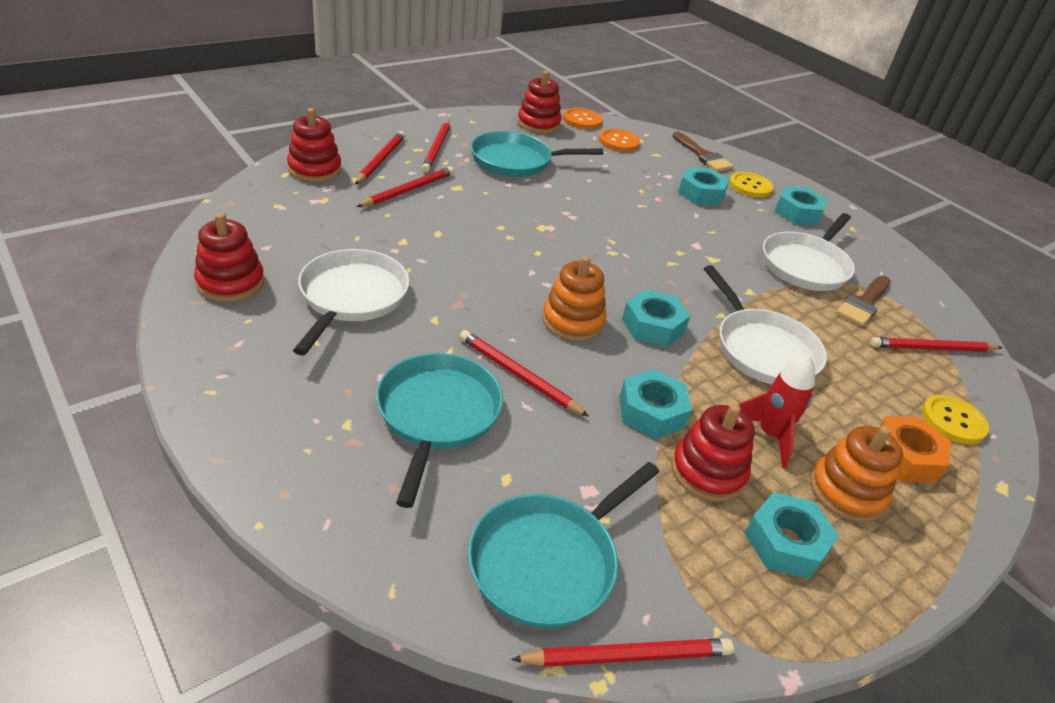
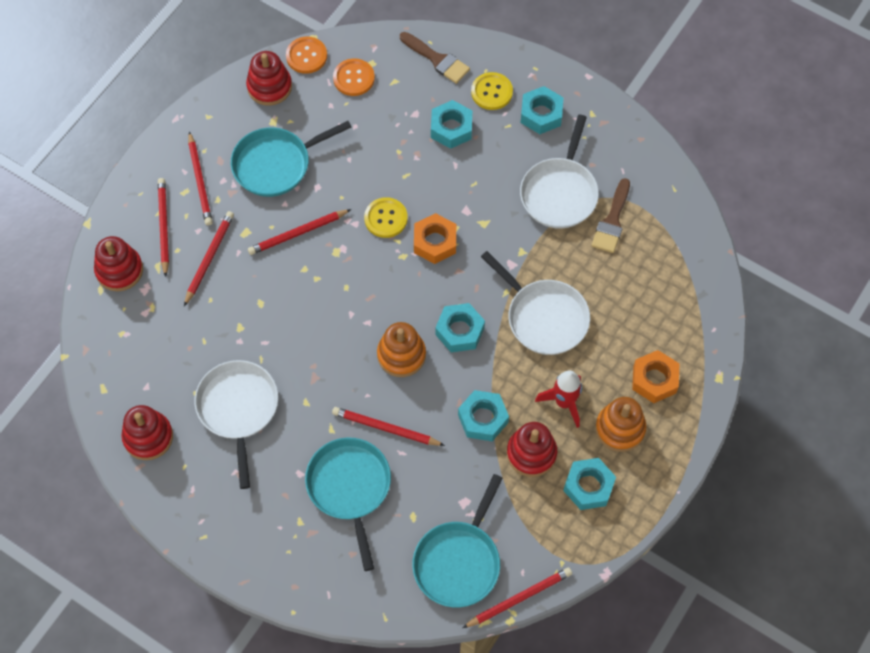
camera: 15 degrees left, 25 degrees up
red pencil [870,337,1002,352] -> red pencil moved to [248,209,351,255]
yellow button [922,395,989,444] -> yellow button moved to [364,197,408,238]
none -> orange nut [414,213,456,264]

